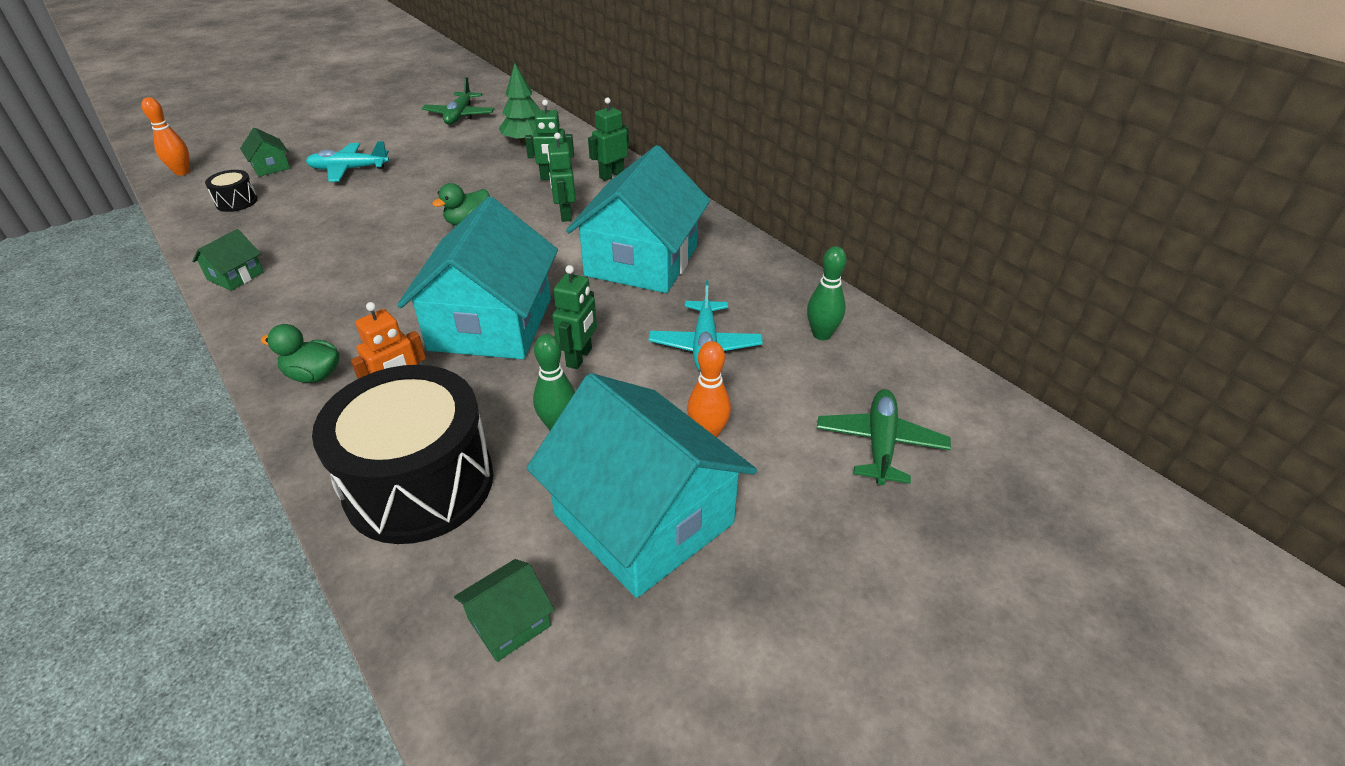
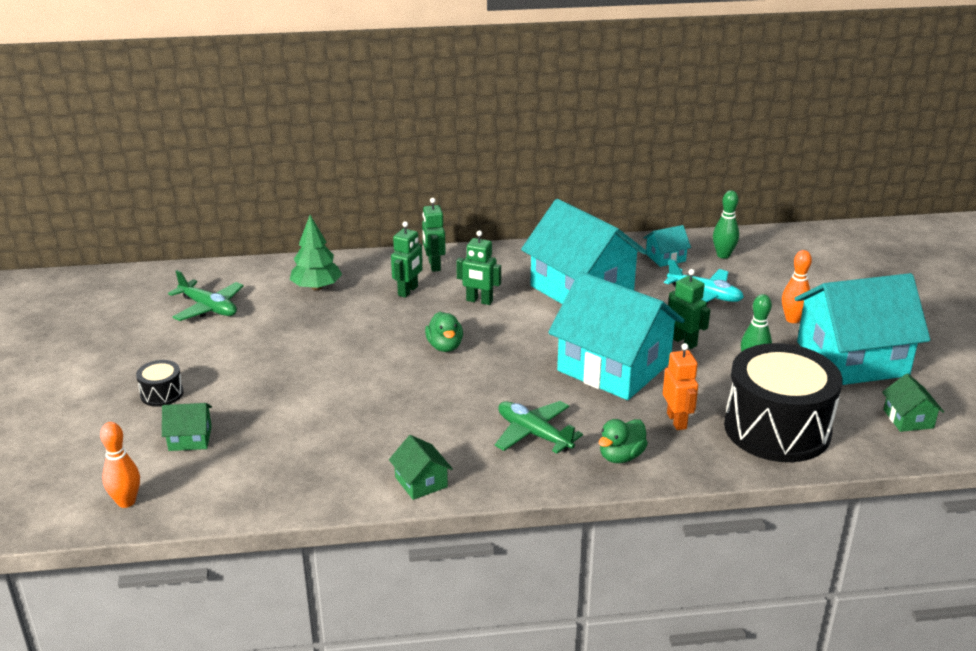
camera: 60 degrees left, 10 degrees down
black drum [205,170,258,212] -> black drum moved to [136,360,184,407]
turquoise plane [306,141,389,182] -> none
green plane [817,389,951,485] -> green plane moved to [495,401,583,453]
none -> turquoise house [644,225,691,267]

